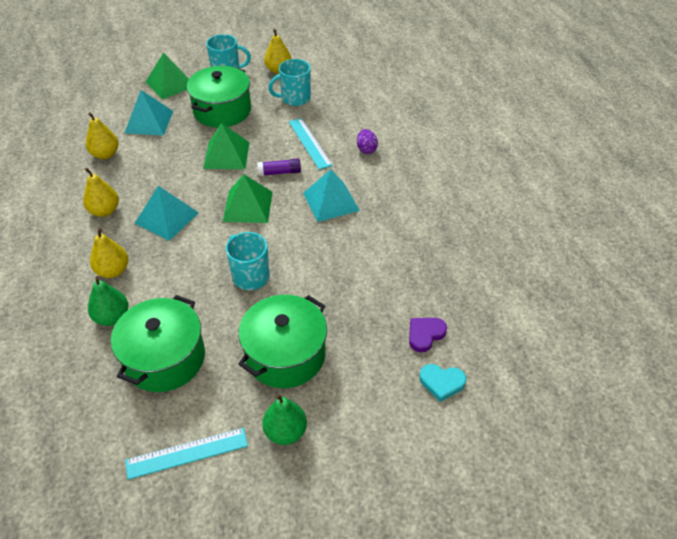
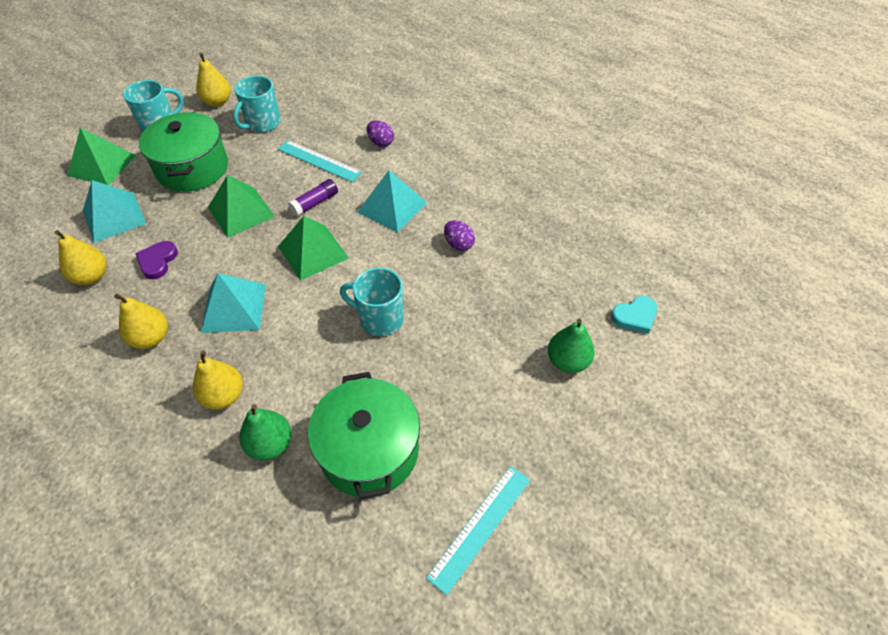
camera: 35 degrees left, 5 degrees up
green pot [238,295,327,388] -> none
green pear [262,394,307,445] -> green pear moved to [548,319,595,373]
purple heart [409,318,447,352] -> purple heart moved to [135,241,178,279]
none -> purple egg [444,220,475,251]

